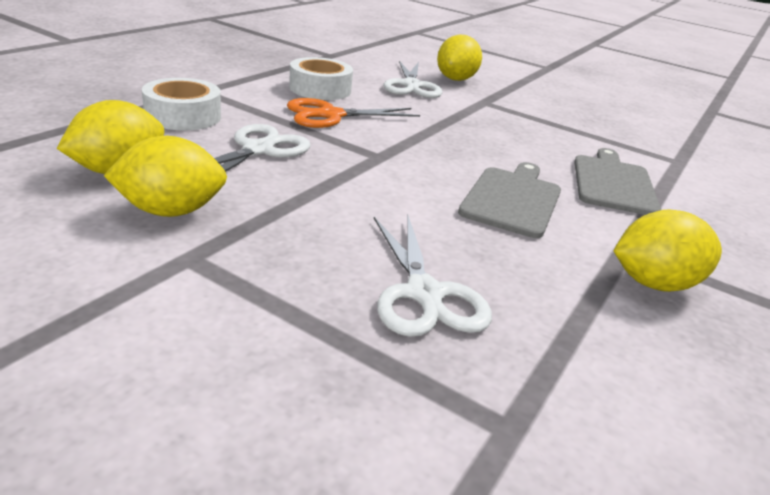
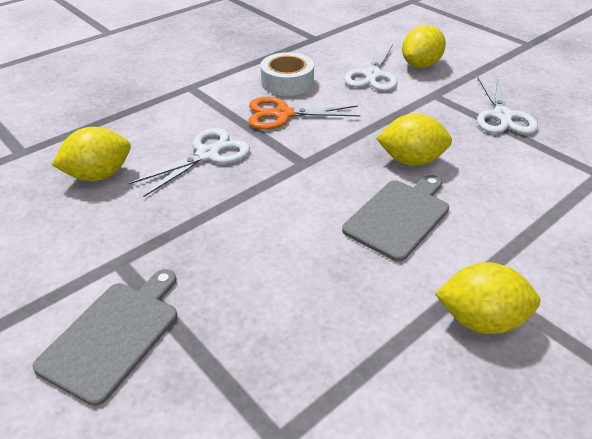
camera: 20 degrees right, 10 degrees up
yellow lemon [104,136,227,217] -> yellow lemon moved to [376,113,452,166]
white tape [142,78,221,131] -> none
white scissors [374,215,492,337] -> white scissors moved to [477,77,538,134]
grey cutting board [574,148,661,215] -> grey cutting board moved to [32,269,177,406]

